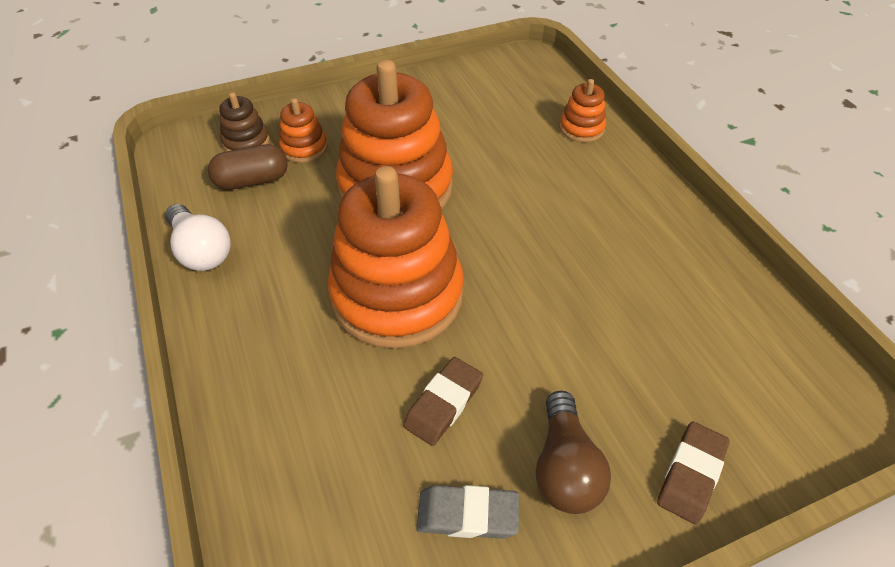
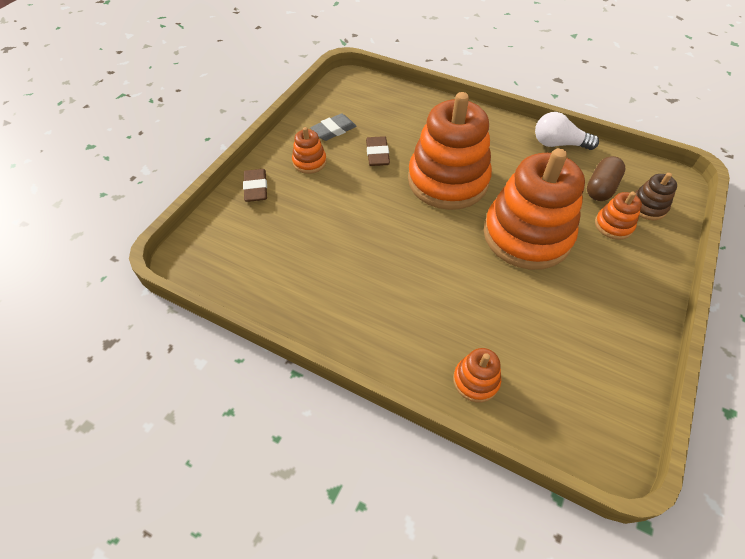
camera: 140 degrees right, 5 degrees up
brown light bulb [536,391,611,514] -> orange stacking toy [292,127,327,174]

